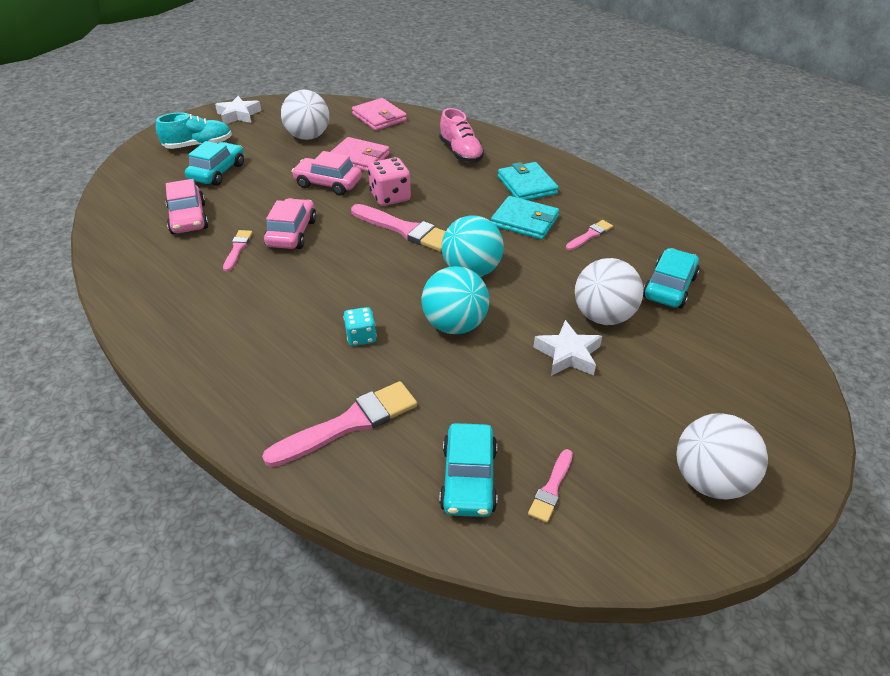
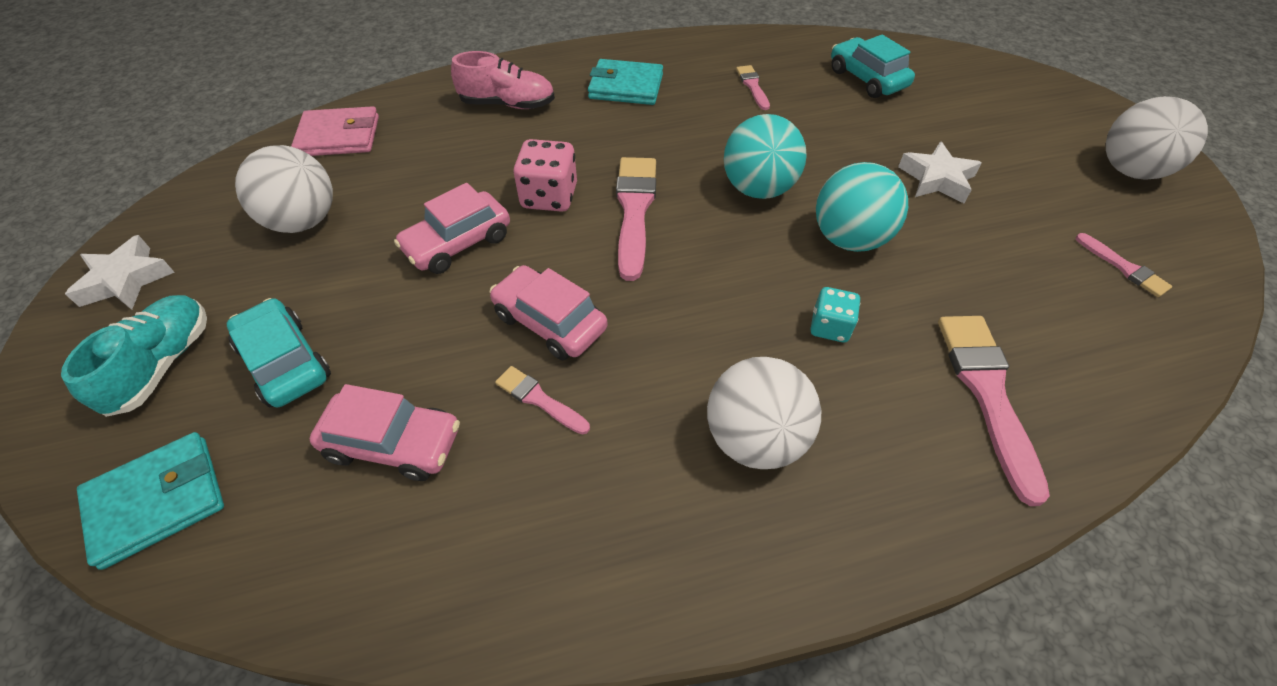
camera: 60 degrees left, 10 degrees up
pink wallet [331,137,390,172] -> none
pink brush [351,204,446,252] -> pink brush turned 60 degrees counterclockwise [616,157,656,281]
turquoise car [439,423,497,517] -> none
turquoise wallet [491,196,559,240] -> turquoise wallet moved to [77,432,224,570]
white ball [575,258,643,325] -> white ball moved to [707,357,821,469]

